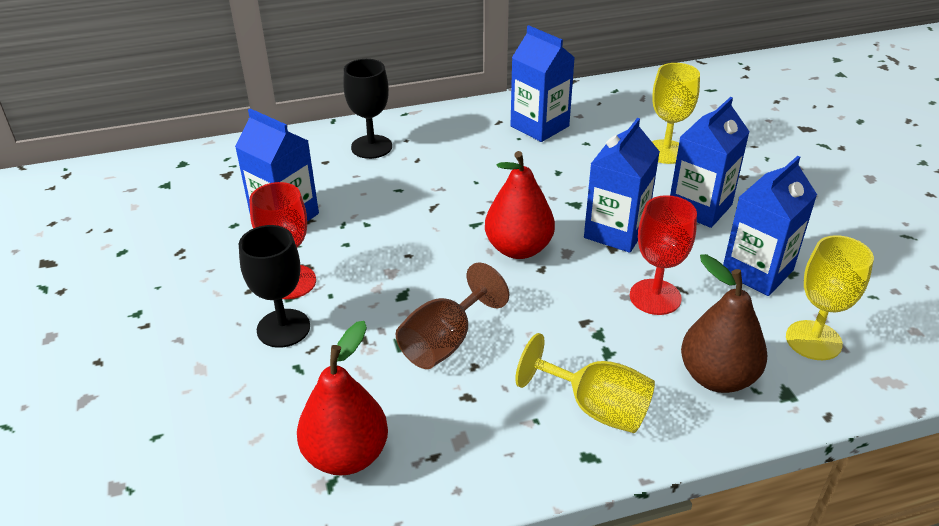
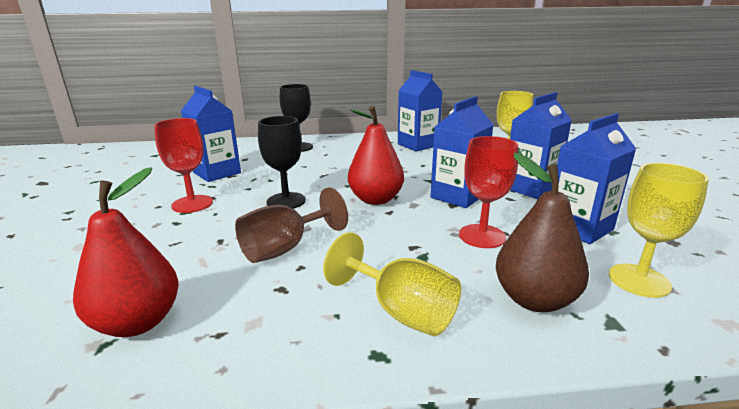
camera: 10 degrees right, 15 degrees down
black goblet [239,225,310,348] -> black goblet moved to [258,116,306,209]

